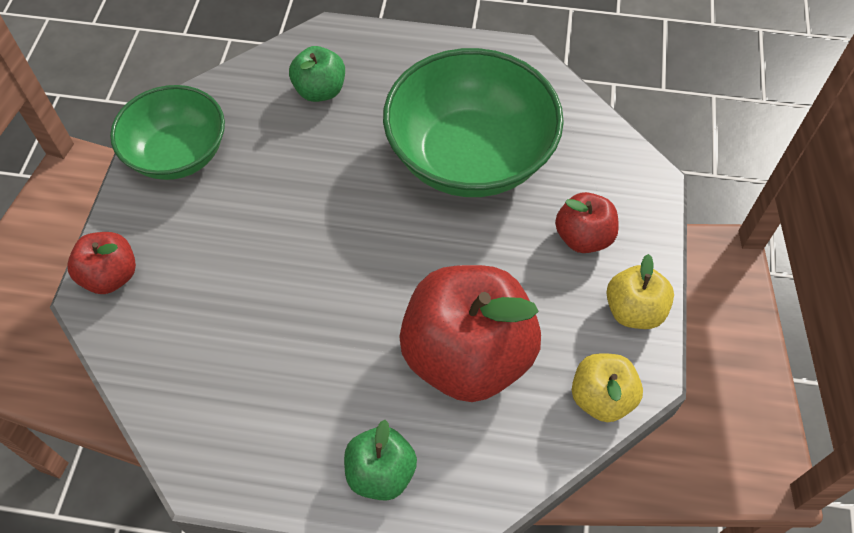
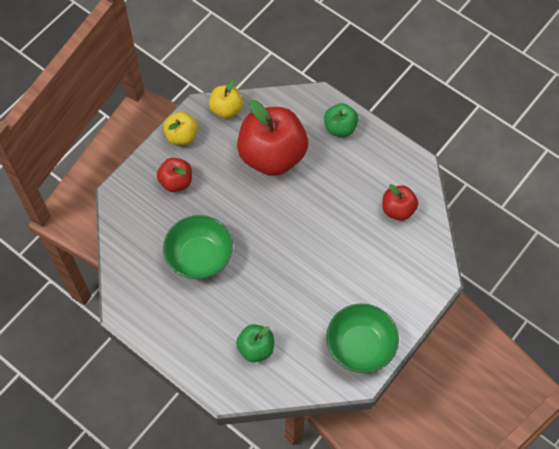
camera: 150 degrees left, 5 degrees up
red apple [67,232,136,294] -> red apple moved to [382,184,418,221]
green bowl [383,48,564,197] -> green bowl [163,215,233,279], size x0.64

